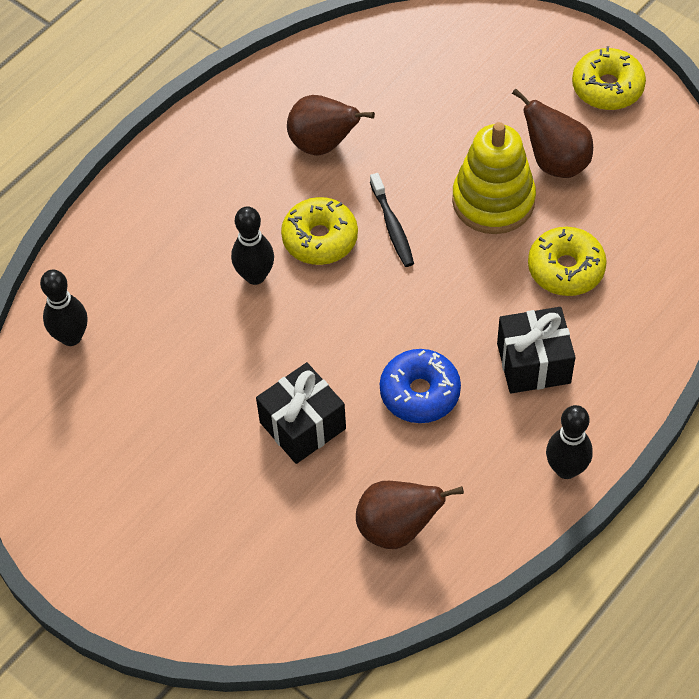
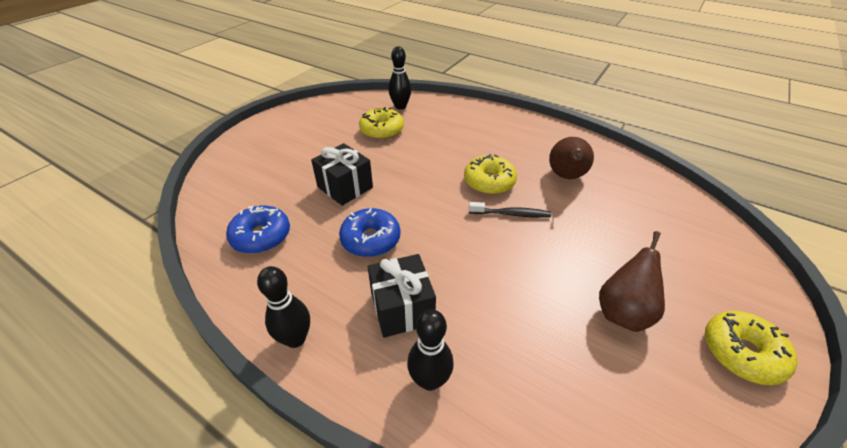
camera: 80 degrees right, 15 degrees down
black bowling pin [231,206,274,285] -> black bowling pin moved to [407,309,454,391]
brown pear [356,481,464,549] -> blue donut [226,205,290,254]
black toothbrush [370,173,414,267] -> black toothbrush turned 150 degrees counterclockwise [469,202,551,218]
yellow stacking toy [452,122,536,234] -> none
yellow donut [528,227,607,296] -> yellow donut moved to [359,107,404,139]

